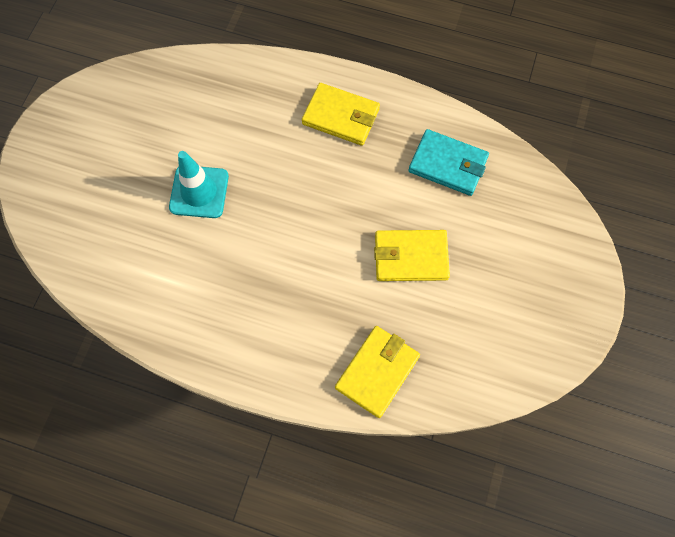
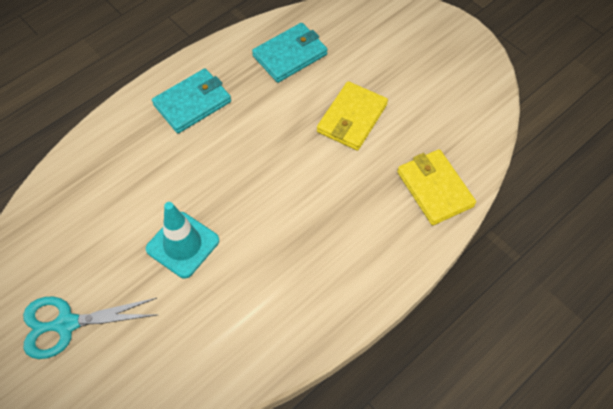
camera: 60 degrees left, 10 degrees down
yellow wallet [302,83,380,146] -> turquoise wallet [152,68,231,133]
none -> turquoise scissors [23,297,157,359]

